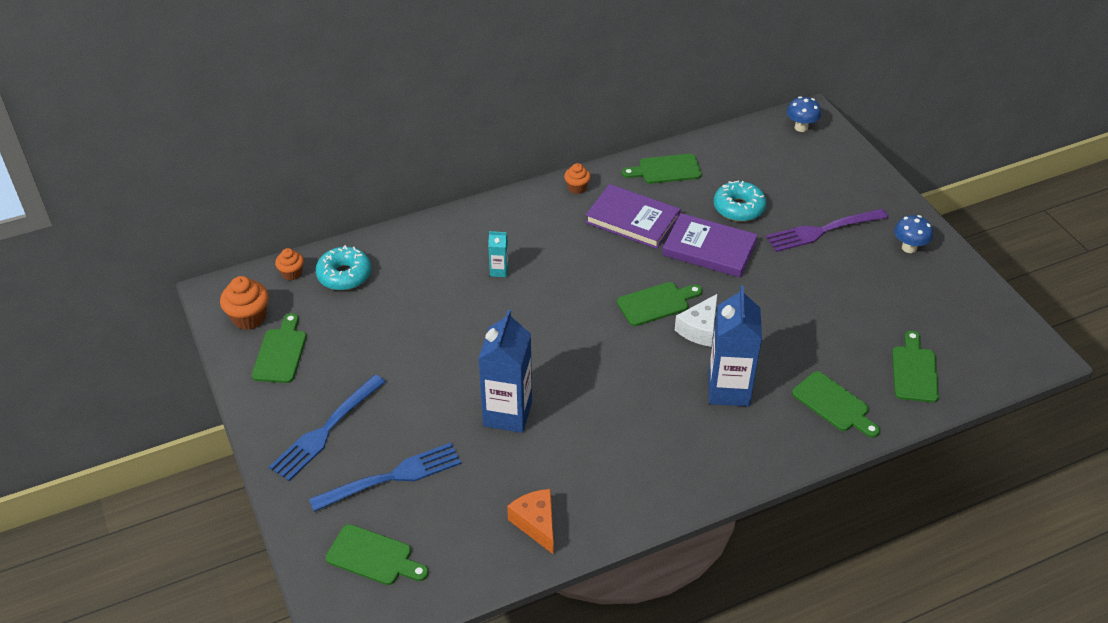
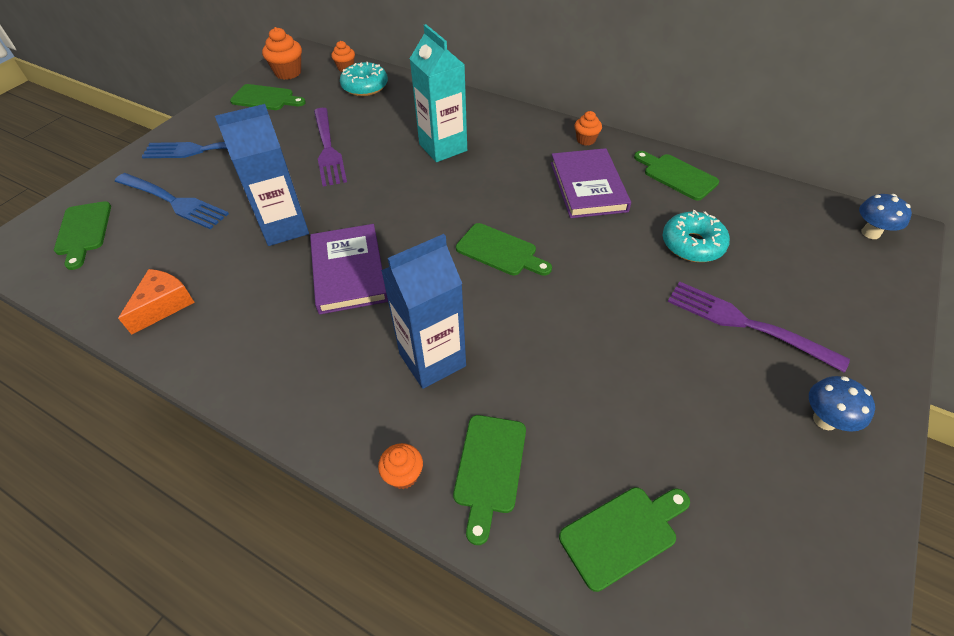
camera: 55 degrees right, 5 degrees up
green cutting board [252,313,306,383] -> green cutting board turned 45 degrees clockwise [230,84,306,110]
turquoise carton [488,231,509,277] -> turquoise carton [410,24,467,162], size x2.20
purple book [662,213,758,277] -> purple book moved to [310,224,388,314]
white cheese [675,294,718,347] -> none
none -> purple fork [314,108,347,187]
none -> orange cupcake [378,443,423,489]

